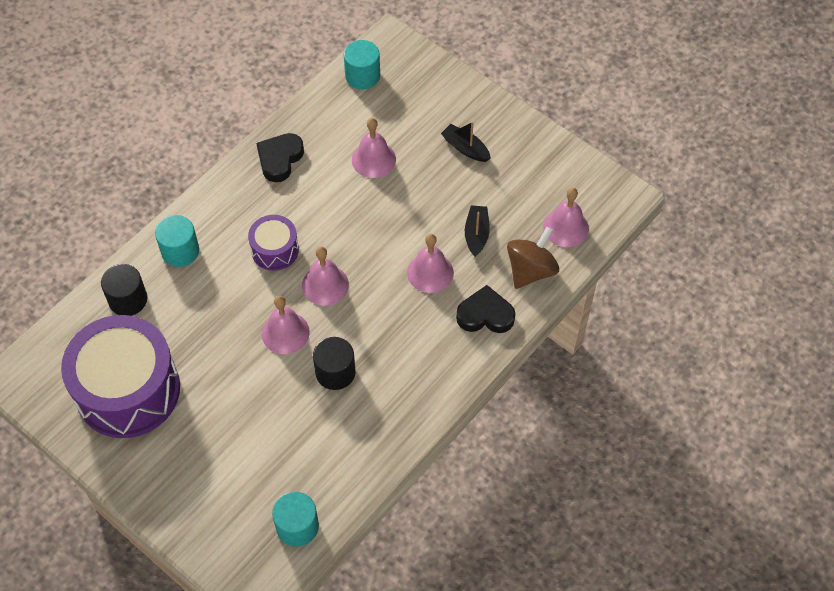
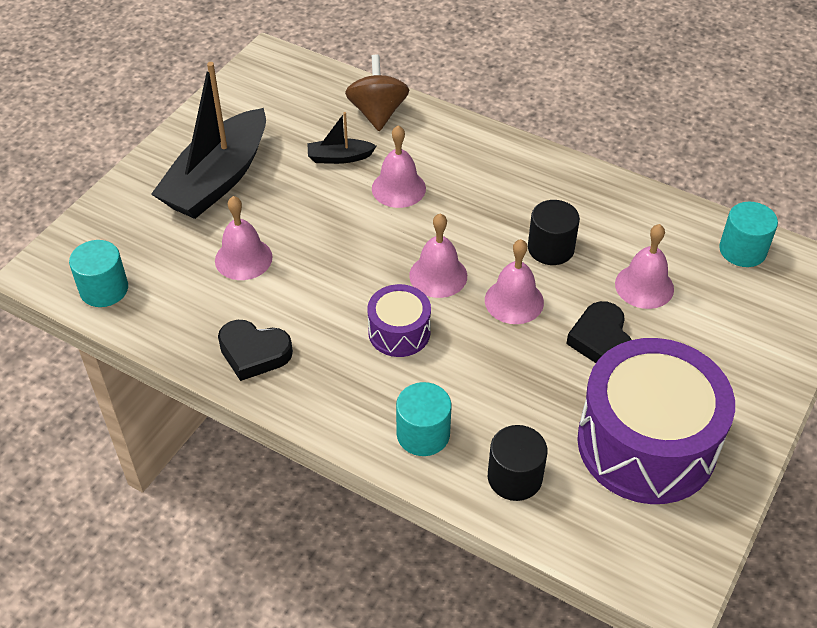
camera: 100 degrees left, 10 degrees down
black boat [441,122,491,162] -> black boat [151,62,266,219], size x2.25
black heart [456,285,515,333] -> black heart moved to [566,301,631,363]
brown spinning top [507,227,559,289] -> brown spinning top turned 60 degrees clockwise [345,55,409,131]
pink bell [543,188,589,247] -> pink bell moved to [615,224,674,309]

